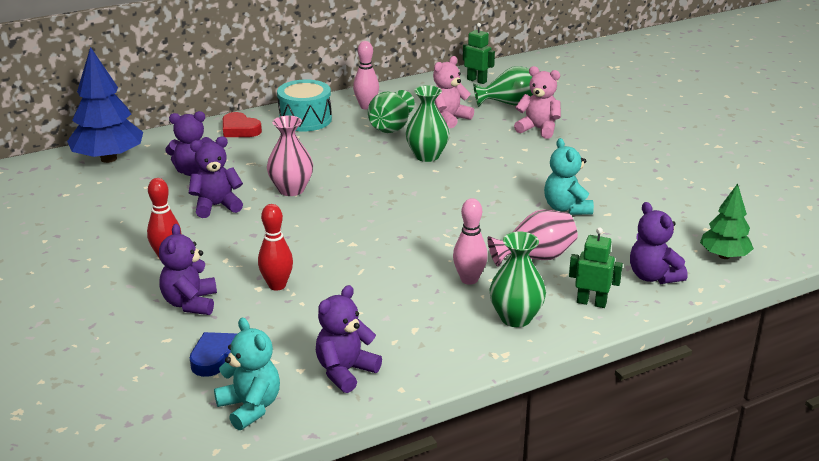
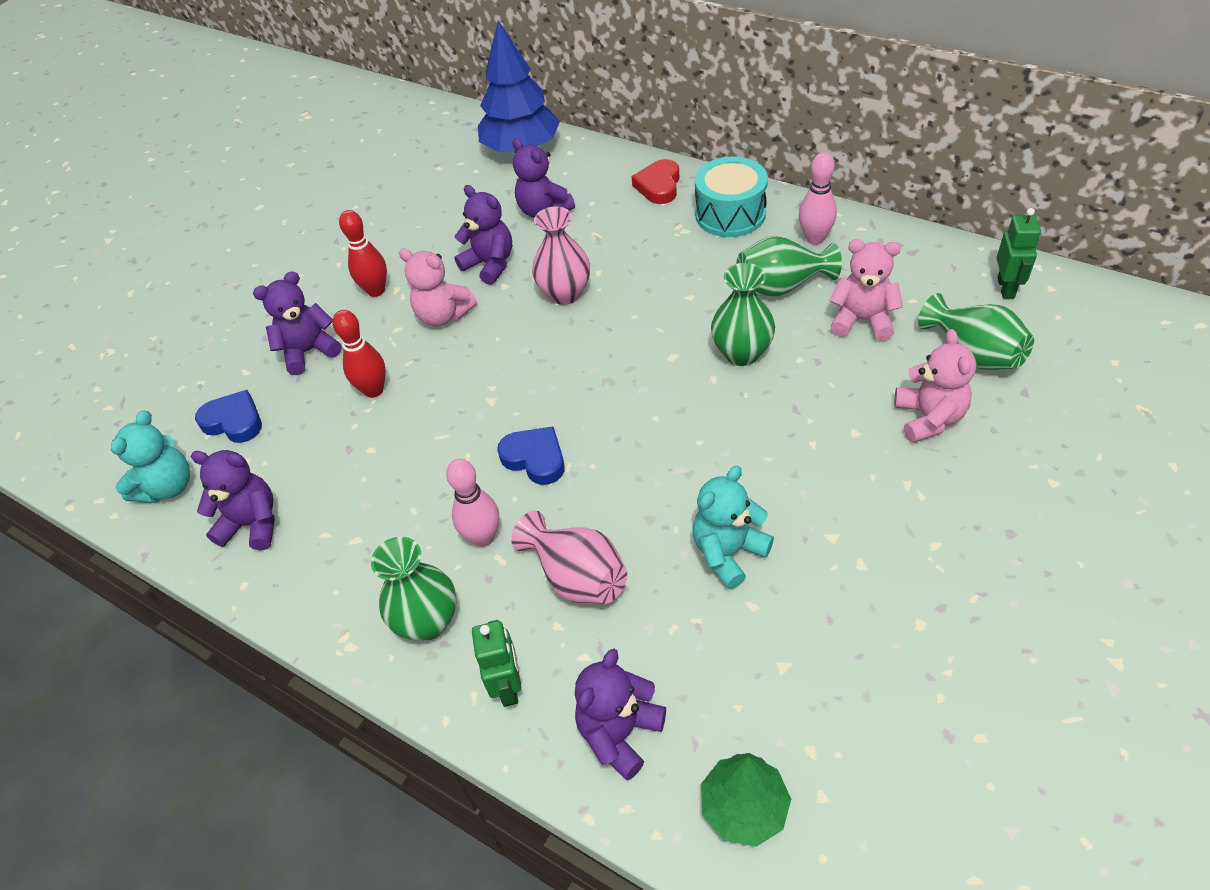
camera: 65 degrees right, 20 degrees up
none -> pink teddy bear [399,248,477,326]
none -> blue heart [497,426,565,485]

